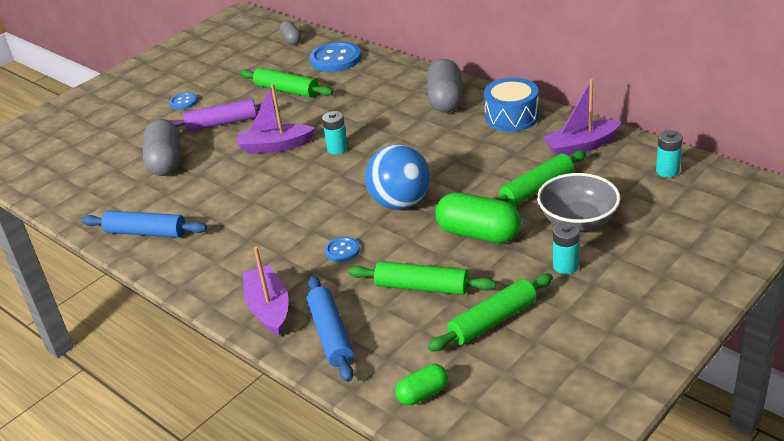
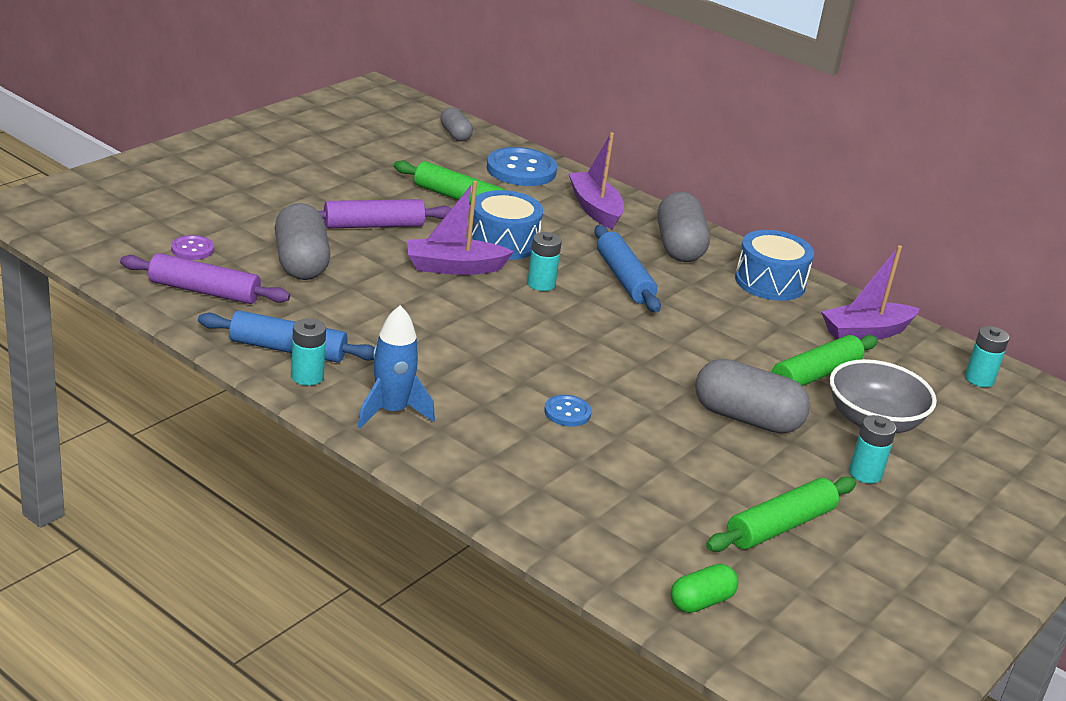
camera: 10 degrees left, 5 degrees down
blue button [170,93,198,110] -> none
purple boat [243,247,289,336] -> purple boat moved to [569,132,624,229]
blue rolling pin [307,276,354,382] -> blue rolling pin moved to [594,225,661,312]
green rolling pin [348,261,496,295] -> none
blue ball [365,144,430,210] -> none
green capsule [435,192,521,243] -> grey capsule [695,359,810,434]
none -> purple rolling pin [120,253,290,304]
none -> purple button [171,235,214,260]
none -> turquoise battery [291,318,326,386]
none -> blue rocket [358,305,435,428]
none -> blue drum [471,190,543,260]

